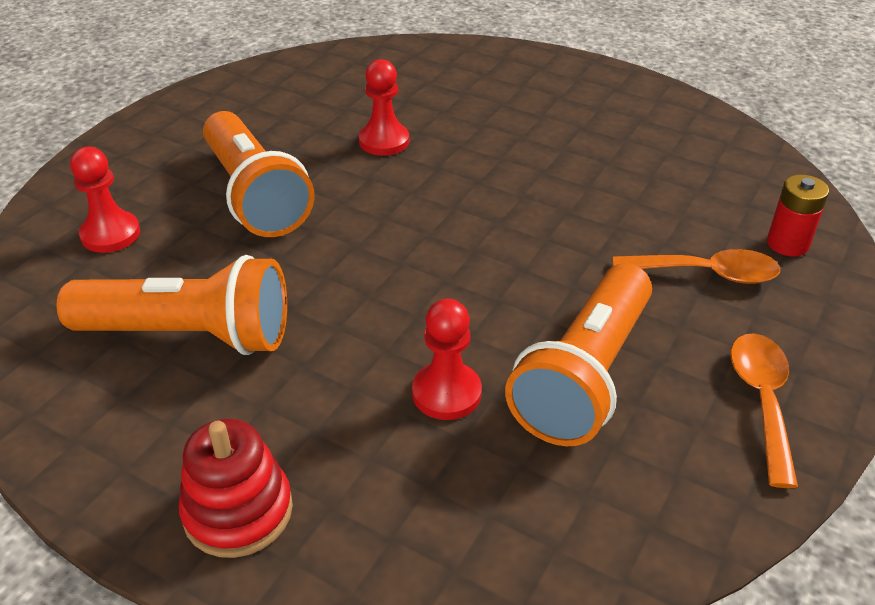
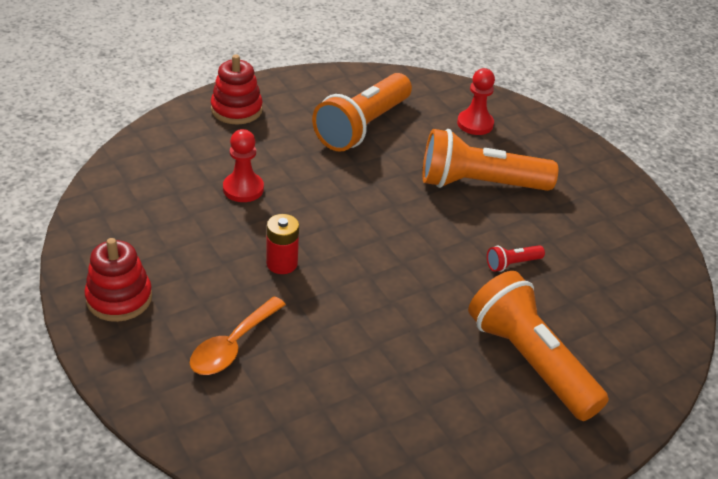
camera: 115 degrees right, 0 degrees up
red pawn [359,59,409,156] -> red flashlight [487,245,545,272]
orange flashlight [505,263,652,446] -> orange flashlight moved to [468,271,609,421]
orange spoon [730,333,798,488] -> red stacking toy [84,238,152,322]
red battery [767,175,829,257] -> red battery moved to [266,214,299,274]

